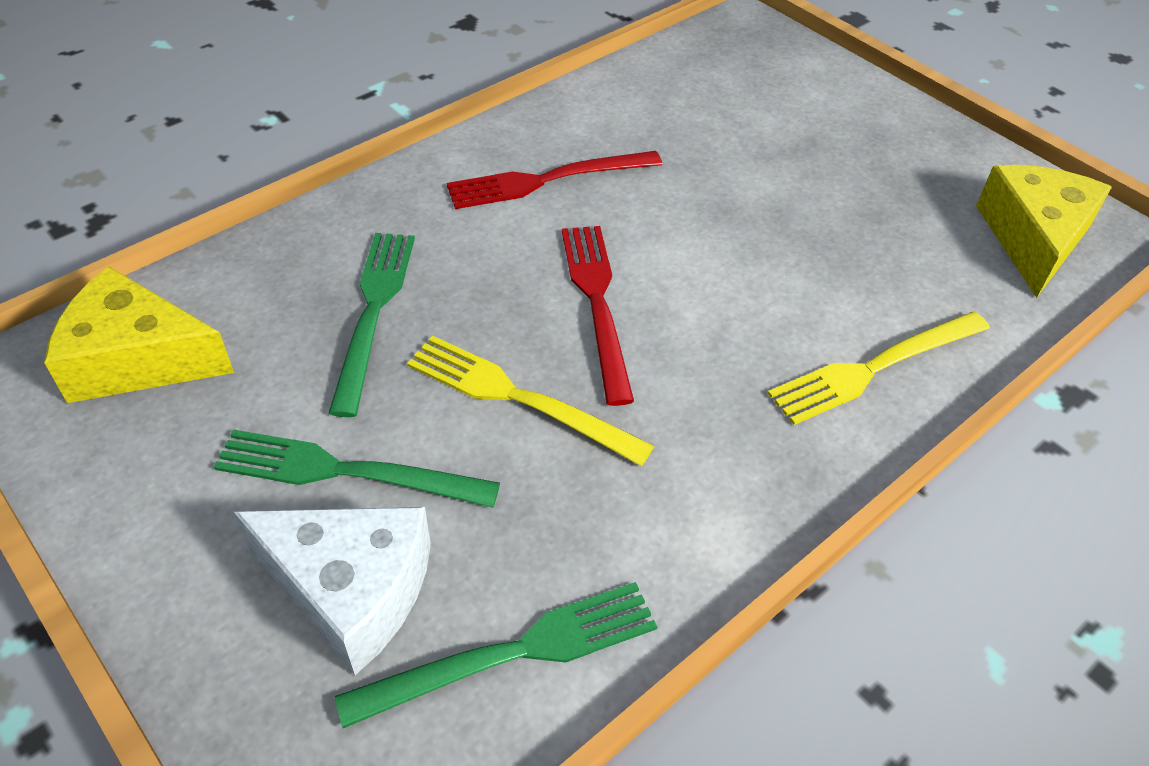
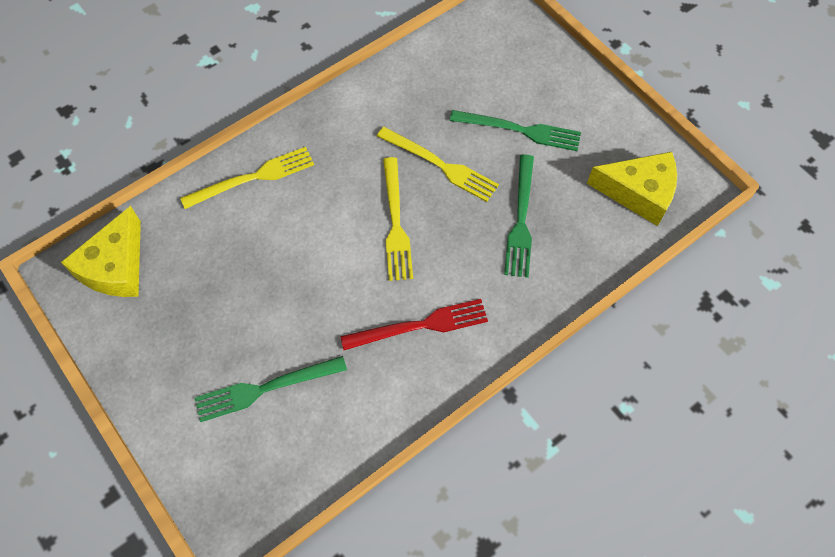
camera: 175 degrees left, 15 degrees up
white cheese [234,507,431,675] -> none
green fork [335,582,657,728] -> green fork moved to [195,356,347,422]
red fork [562,226,634,406] -> yellow fork [383,157,413,281]

